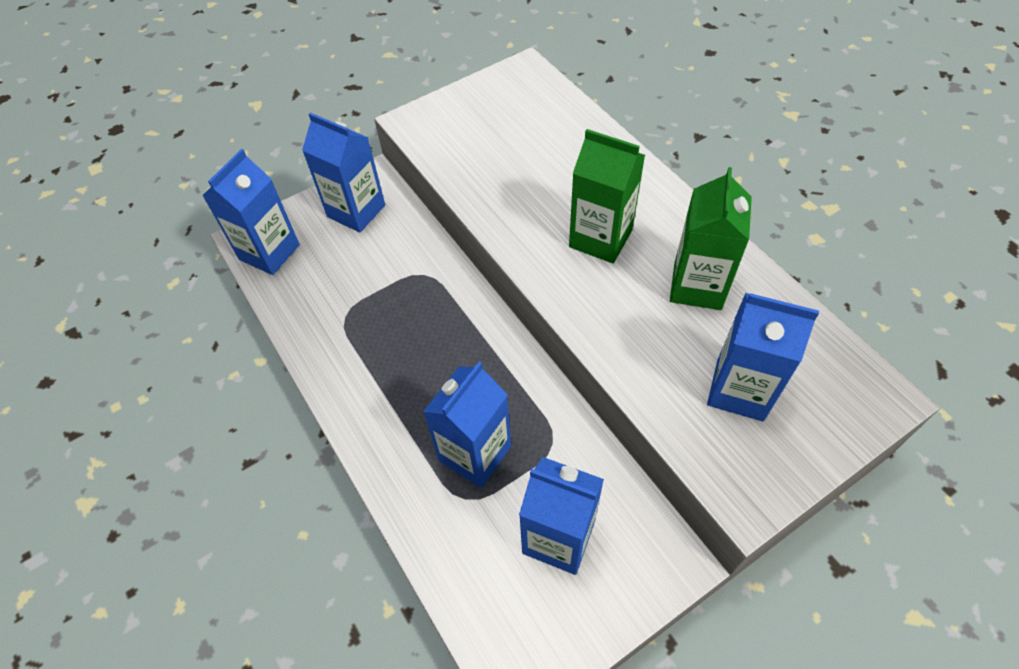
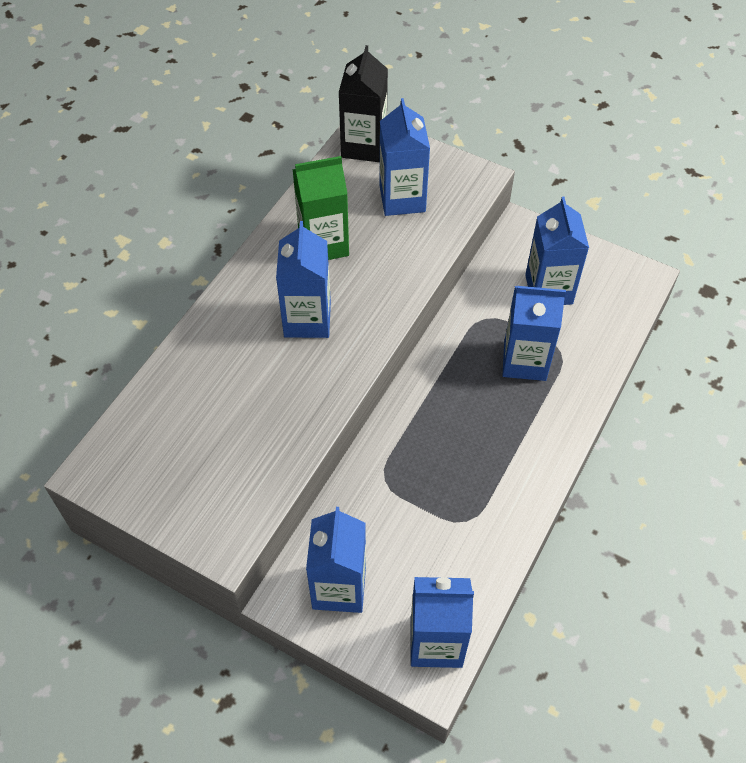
camera: 120 degrees left, 0 degrees up
green carton [569,129,645,263] -> blue carton [276,221,331,338]
none -> black carton [338,45,388,162]

